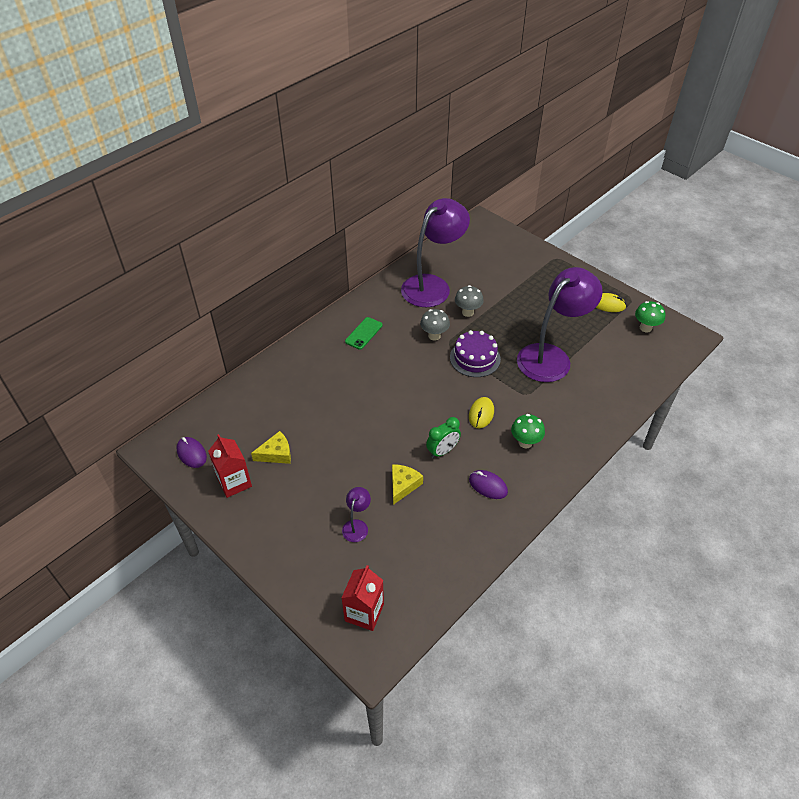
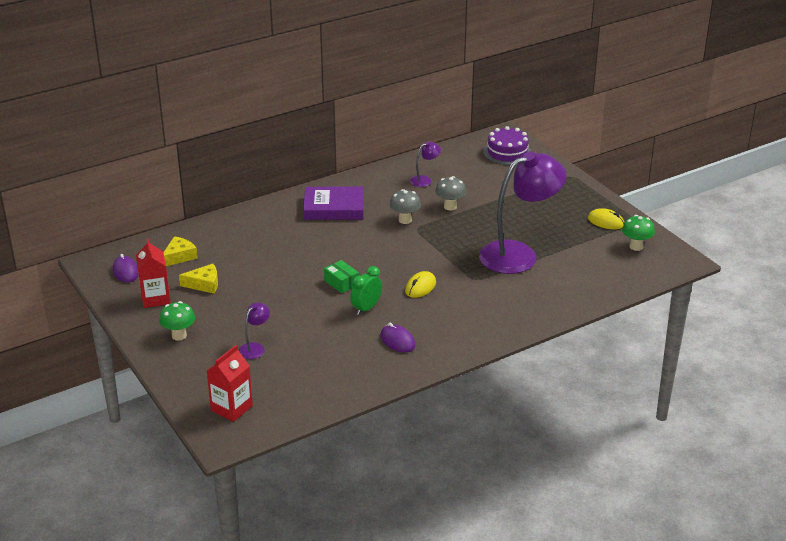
camera: 15 degrees right, 15 degrees down
green phone [345,317,383,350] -> purple book [303,187,364,220]
yellow cheese [392,464,423,505] -> yellow cheese moved to [163,236,198,266]
purple lamp [401,198,470,307] -> purple lamp [410,141,441,187], size x0.41
green clock [426,417,461,458] -> green clock turned 150 degrees clockwise [350,266,382,315]
purple cake [450,330,501,377] -> purple cake moved to [483,126,531,165]
green mushroom [511,414,545,448] -> green mushroom moved to [159,301,195,341]
none -> green box [324,260,359,293]

